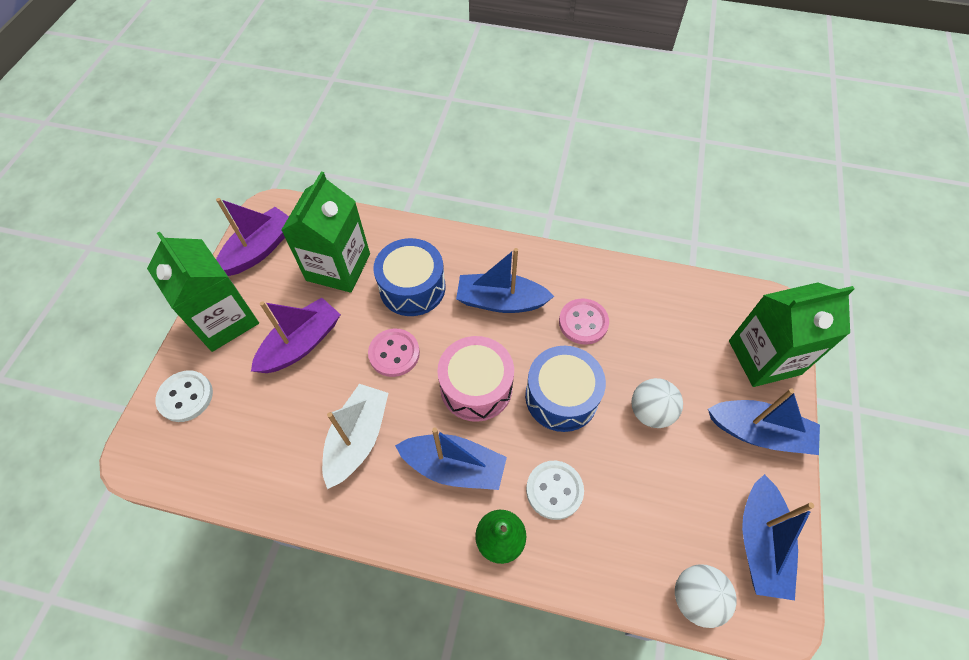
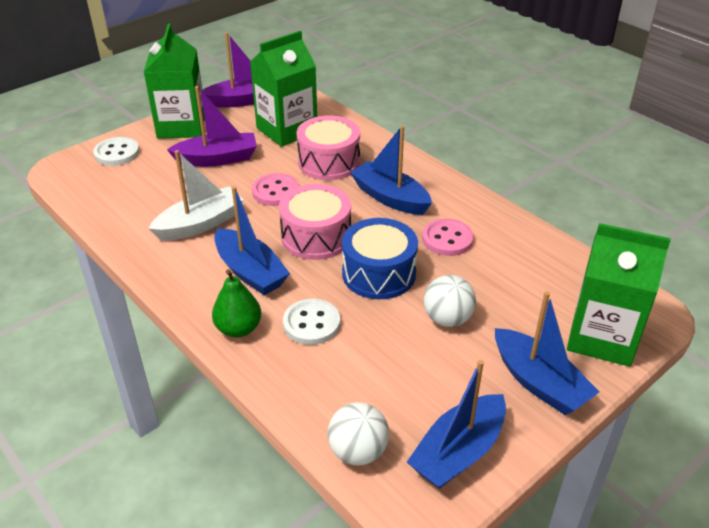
camera: 35 degrees right, 20 degrees down
blue drum [373,238,445,316] -> pink drum [297,116,360,180]

